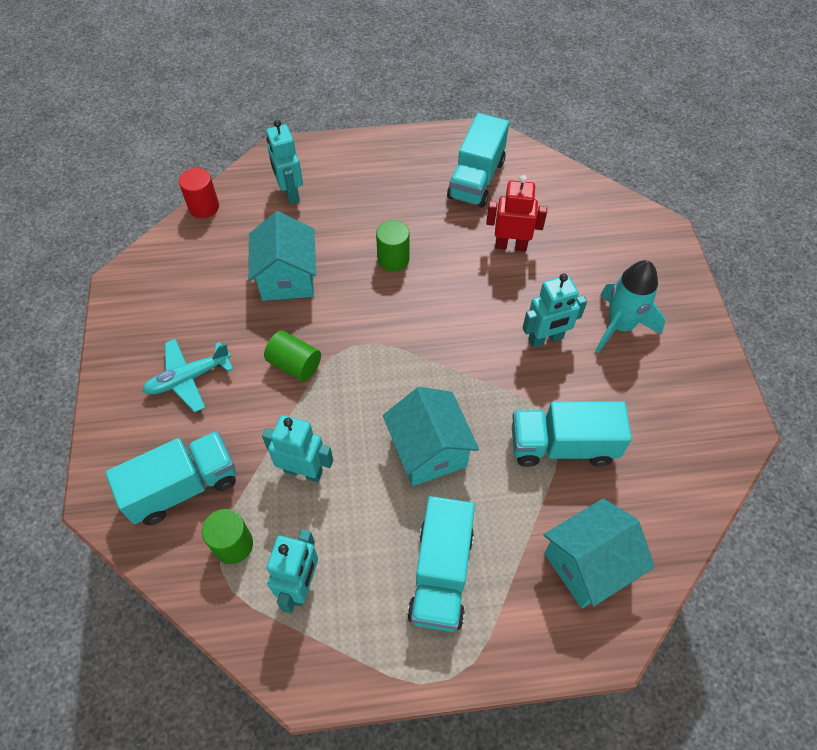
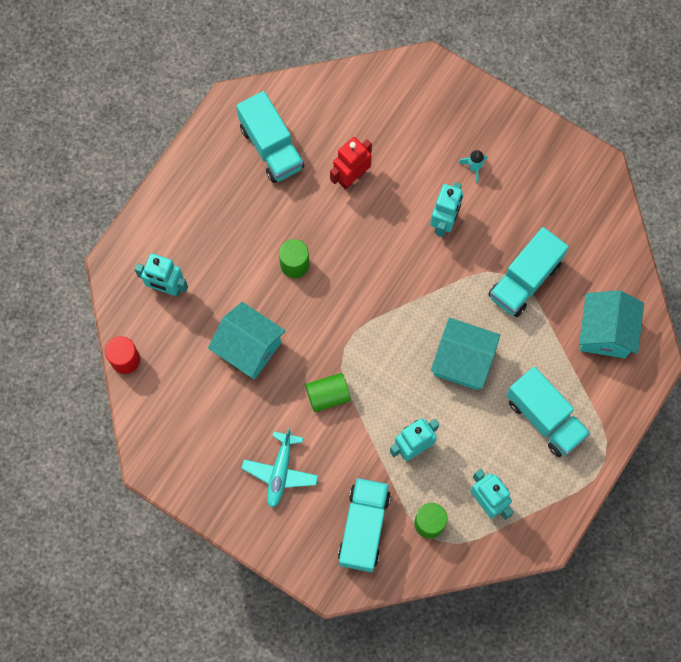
camera: 50 degrees left, 15 degrees up
turquoise rocket [596,260,665,353] -> turquoise rocket [459,150,488,184], size x0.48

